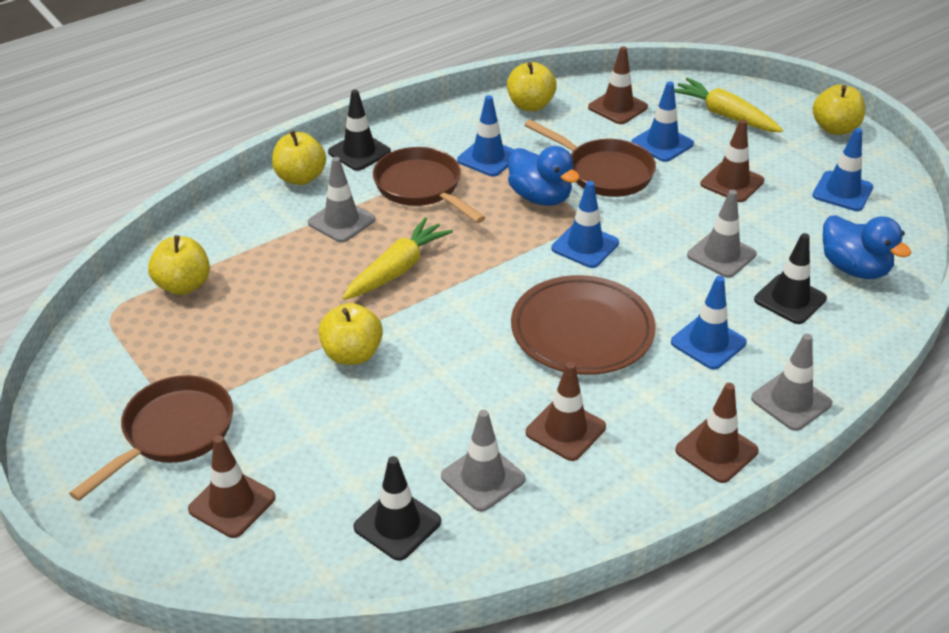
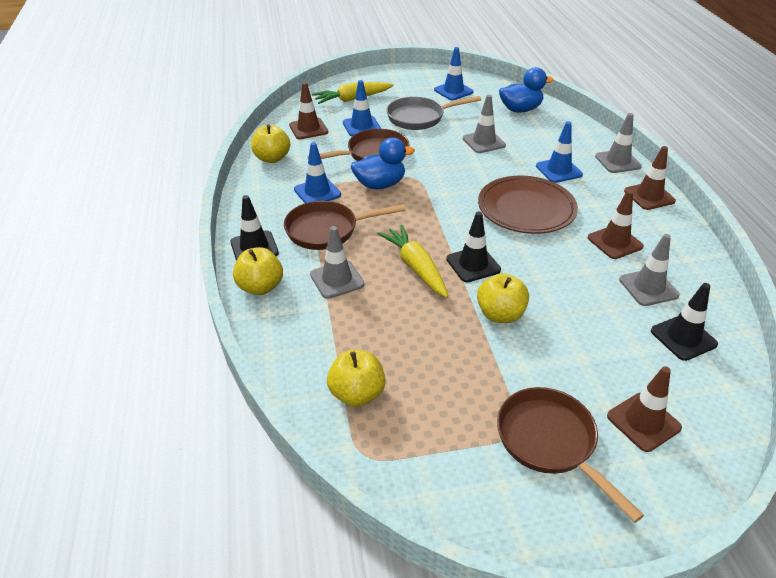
camera: 65 degrees left, 0 degrees up
blue traffic cone [552,181,619,268] -> none
brown traffic cone [700,119,764,202] -> grey pan [387,96,481,130]
black traffic cone [754,233,827,324] -> black traffic cone moved to [446,212,501,282]
yellow apple [812,84,865,135] -> none

